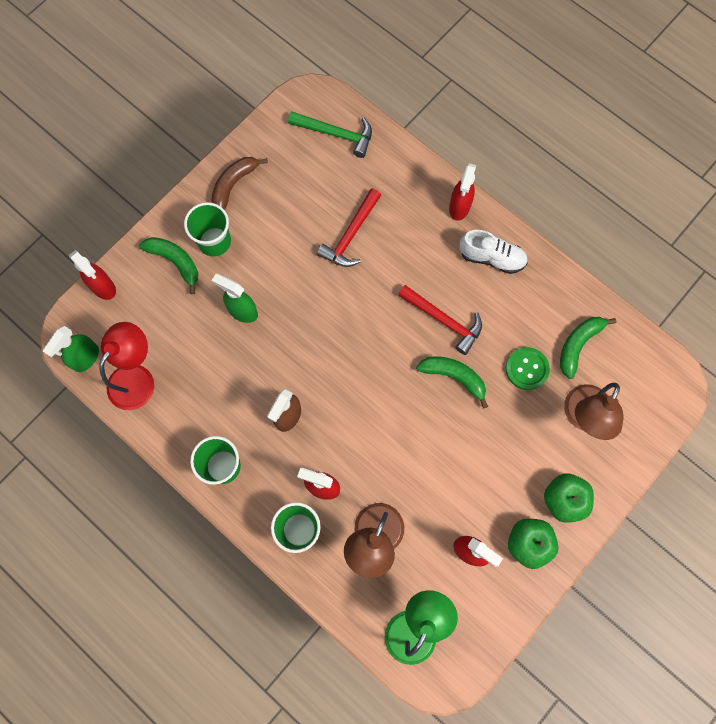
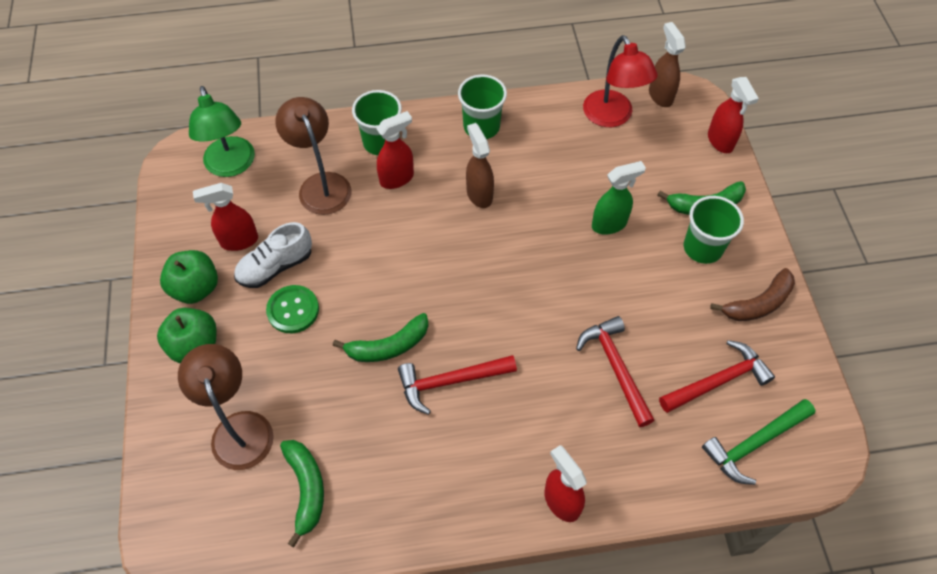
camera: 130 degrees right, 15 degrees down
green spray bottle [43,326,99,372] -> brown spray bottle [649,22,686,107]
red spray bottle [69,250,116,300] -> red spray bottle turned 105 degrees counterclockwise [708,77,759,153]
brown banana [211,157,268,210] -> brown banana turned 75 degrees clockwise [710,268,795,321]
white shoe [459,230,528,274] -> white shoe moved to [234,222,312,288]
green button [506,347,550,390] -> green button moved to [266,285,319,333]
none -> red hammer [659,340,775,413]

